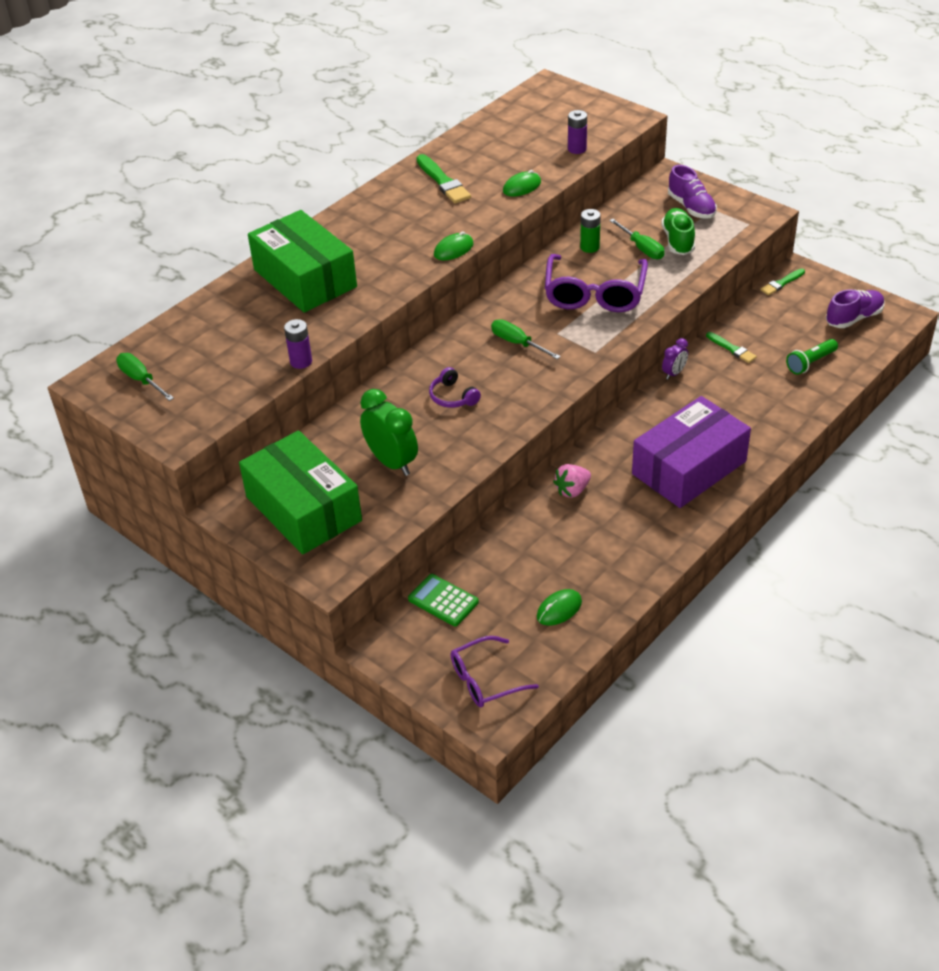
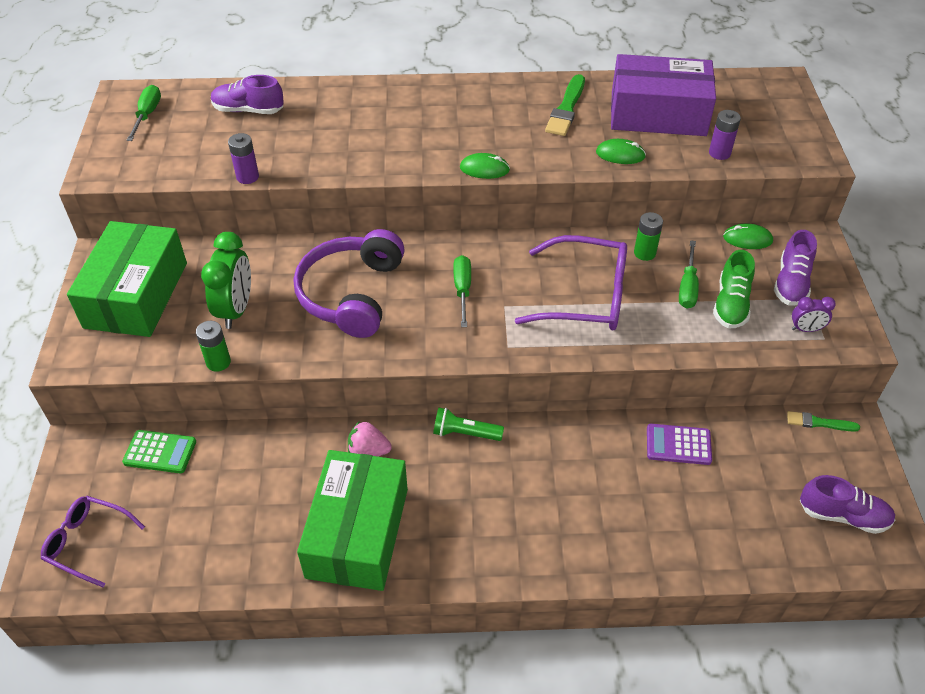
camera: 45 degrees right, 5 degrees up
green box [248,210,357,312] -> green box moved to [297,450,408,591]
green calculator [408,574,479,626] -> green calculator turned 105 degrees clockwise [122,430,196,473]
purple headphones [429,367,481,408] -> purple headphones [294,229,405,338], size x2.22
green mouse [537,589,582,626] -> green mouse moved to [723,223,773,249]
purple glasses [545,254,648,312] -> purple glasses turned 135 degrees counterclockwise [515,235,627,331]
purple box [632,396,751,508] -> purple box moved to [611,54,716,136]
green shoe [661,208,695,255] -> green shoe turned 150 degrees clockwise [713,250,755,328]
purple clock [662,338,688,379] -> purple clock moved to [792,297,836,332]
green brush [706,332,757,363] -> purple calculator [647,424,712,465]
green flashlight [786,339,838,375] -> green flashlight moved to [433,408,504,441]
none -> green battery [196,321,231,372]
none -> purple shoe [211,75,284,114]

